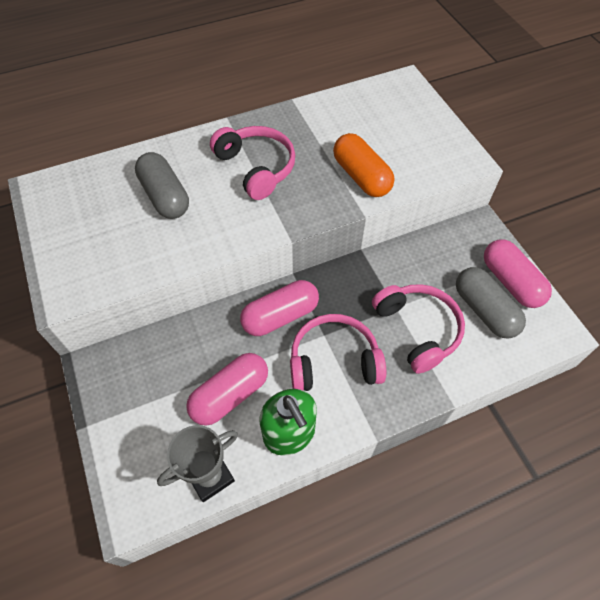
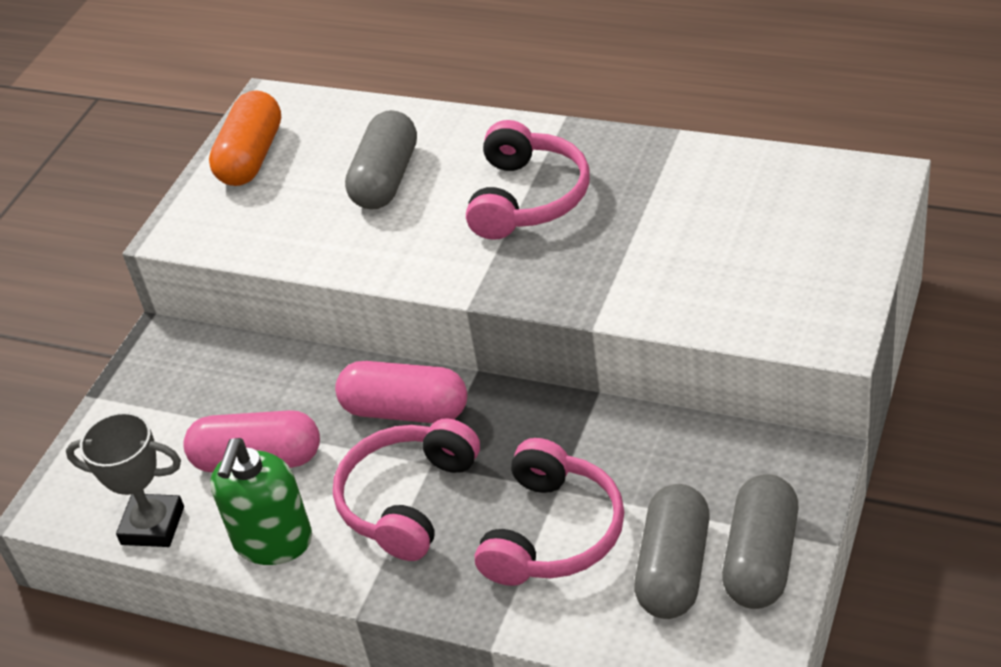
camera: 50 degrees right, 15 degrees down
pink headphones [290,314,386,391] -> pink headphones turned 105 degrees counterclockwise [333,418,480,561]
orange capsule [333,133,394,197] -> orange capsule moved to [209,91,281,186]
pink capsule [484,239,552,308] -> grey capsule [722,474,798,609]

